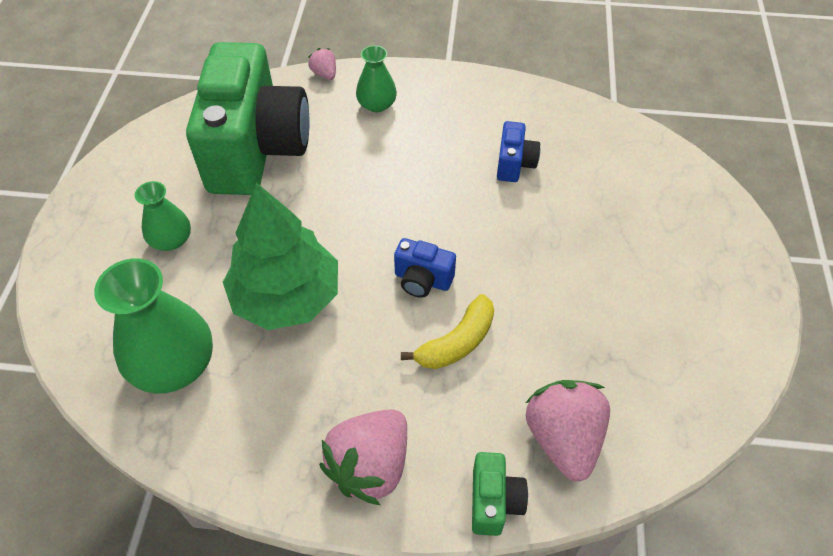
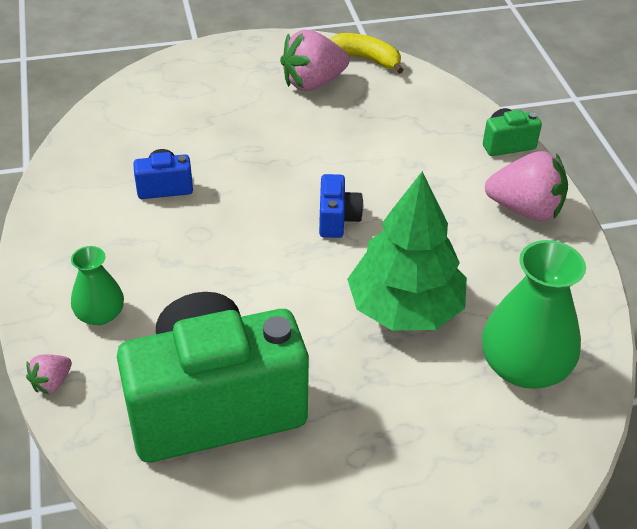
camera: 110 degrees left, 10 degrees down
green vase [135,181,191,251] -> none
yellow banana [401,294,494,369] -> yellow banana moved to [330,33,403,74]
pink strawberry [525,380,610,482] -> pink strawberry moved to [280,30,349,91]

